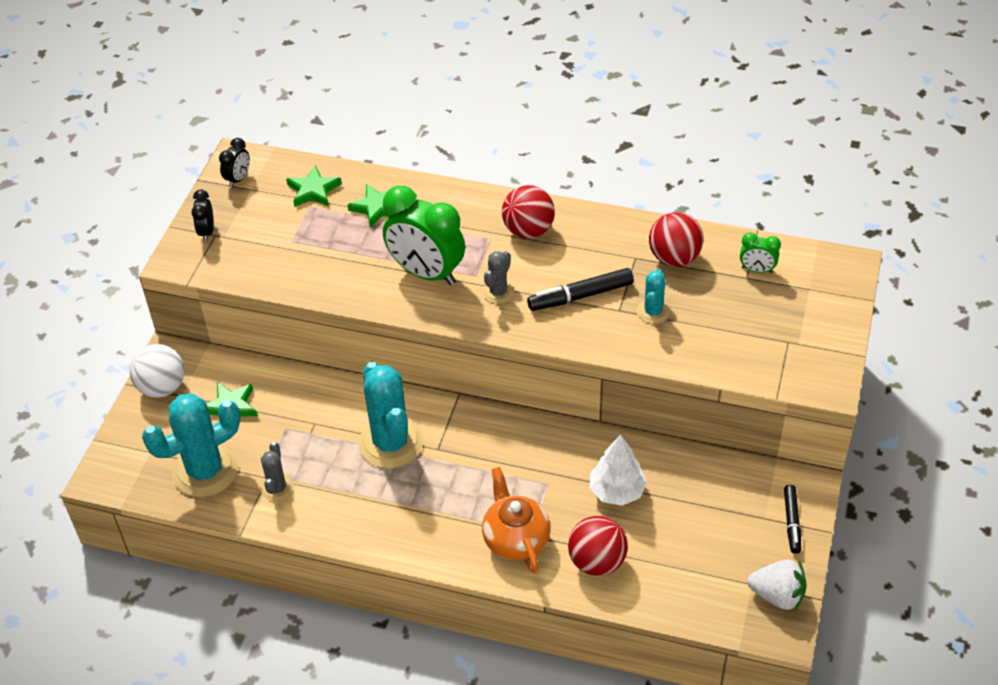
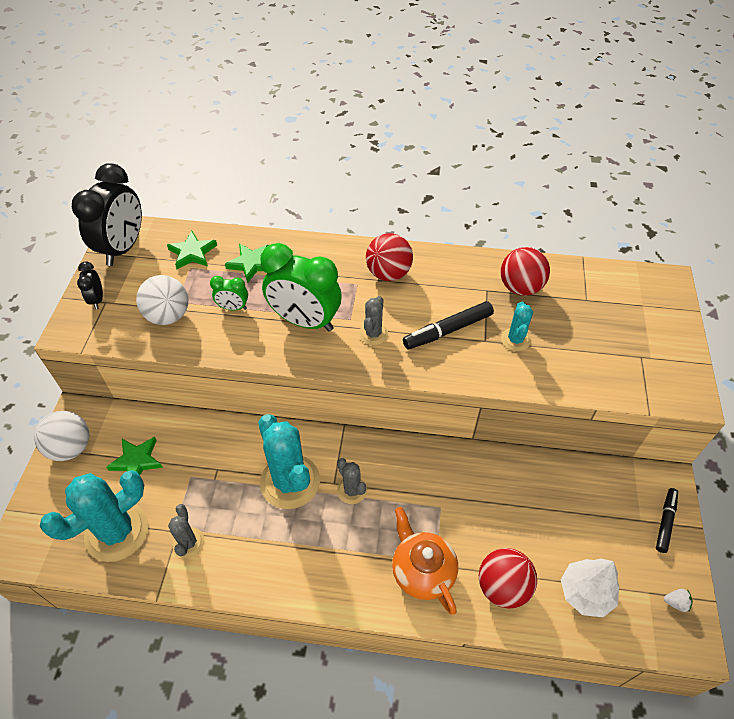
camera: 10 degrees left, 5 degrees up
black clock [219,138,250,188] -> black clock [72,163,142,266], size x2.17
white tree [590,434,647,506] -> white tree moved to [561,558,620,617]
green clock [740,232,781,273] -> green clock moved to [210,276,248,310]
white strawberry [748,560,807,611] -> white strawberry [664,589,693,612], size x0.47
black marker [784,485,801,554] -> black marker turned 150 degrees counterclockwise [656,488,678,553]
none -> white ball [136,275,188,325]
none -> grey cactus [337,458,367,504]

